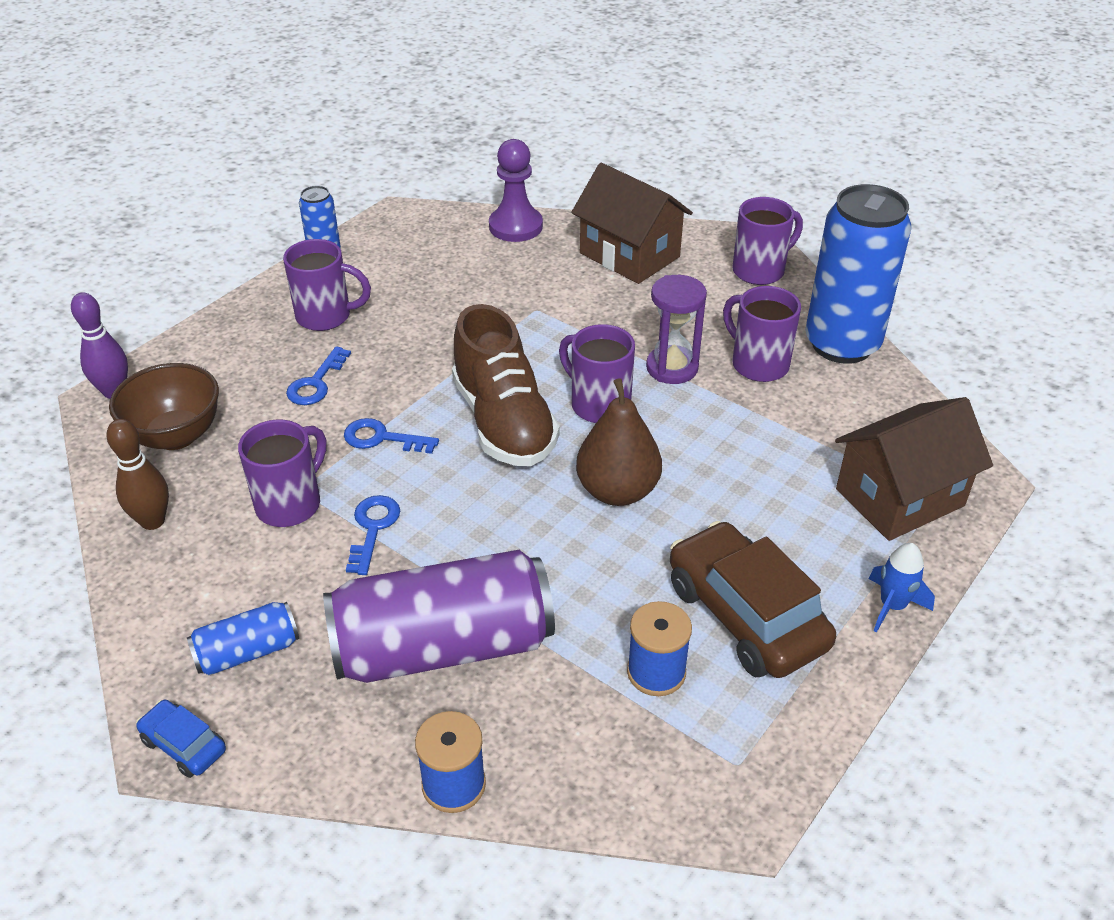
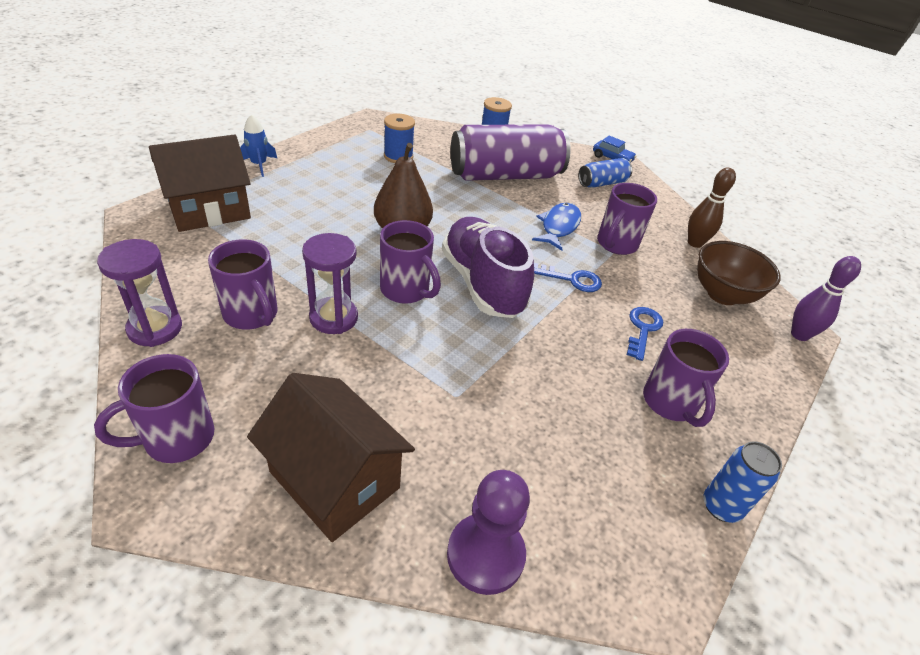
camera: 175 degrees right, 0 degrees up
purple mug [283,239,371,331] -> purple mug turned 105 degrees counterclockwise [643,329,729,427]
blue key [346,495,400,575] -> blue fish [532,203,581,251]
brown shoe [452,304,560,466] -> purple shoe [442,217,534,318]
brown car [670,521,836,678] -> none
blue can [806,184,911,364] -> purple hourglass [97,239,182,347]

